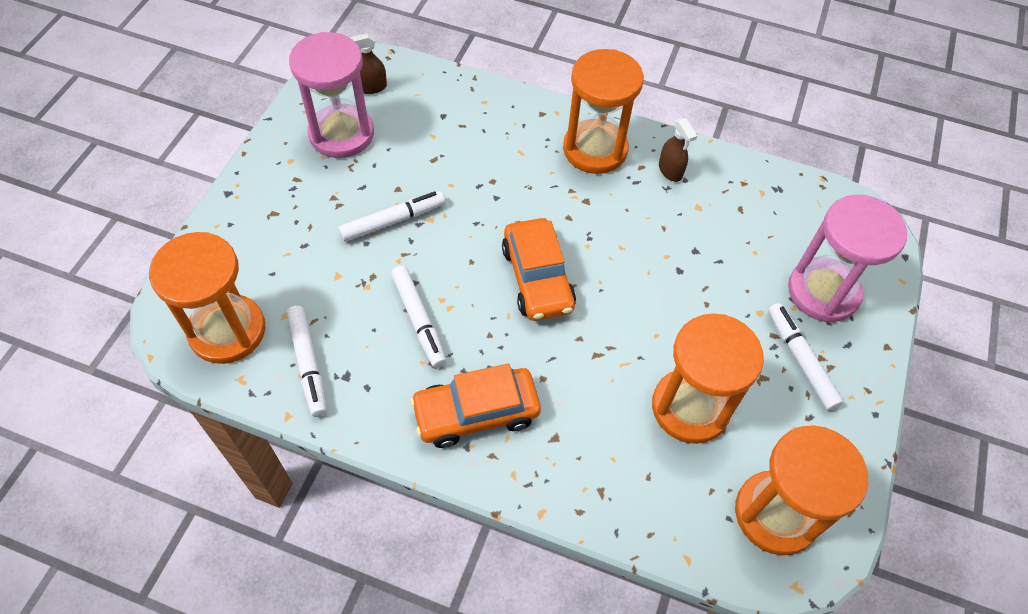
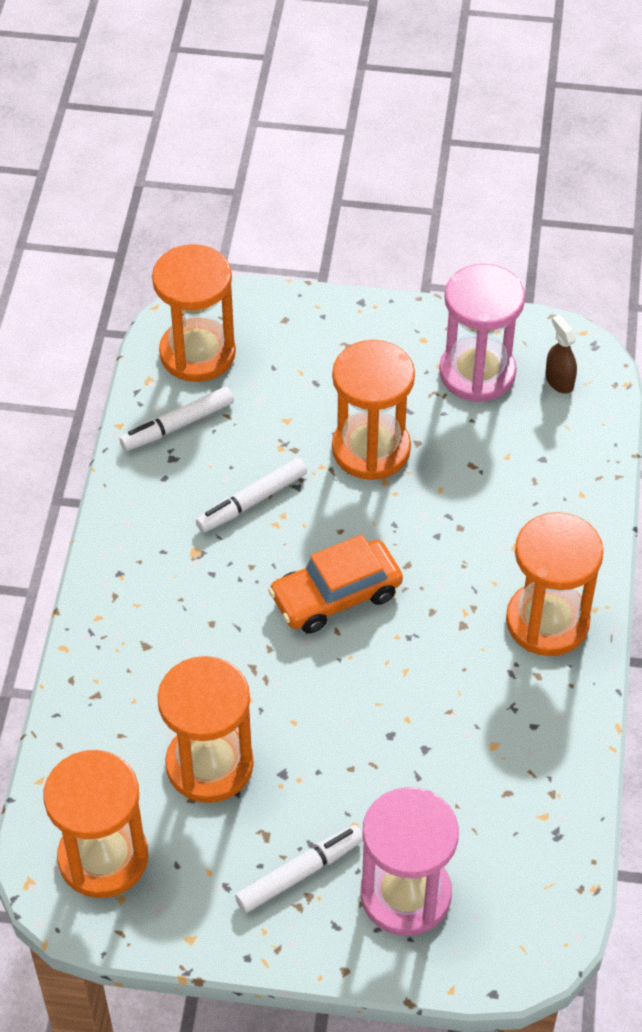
camera: 80 degrees right, 5 degrees down
white marker [338,191,445,242] -> orange hourglass [332,340,415,480]
orange car [410,363,541,448] -> none
brown spray bottle [659,118,697,182] -> none

